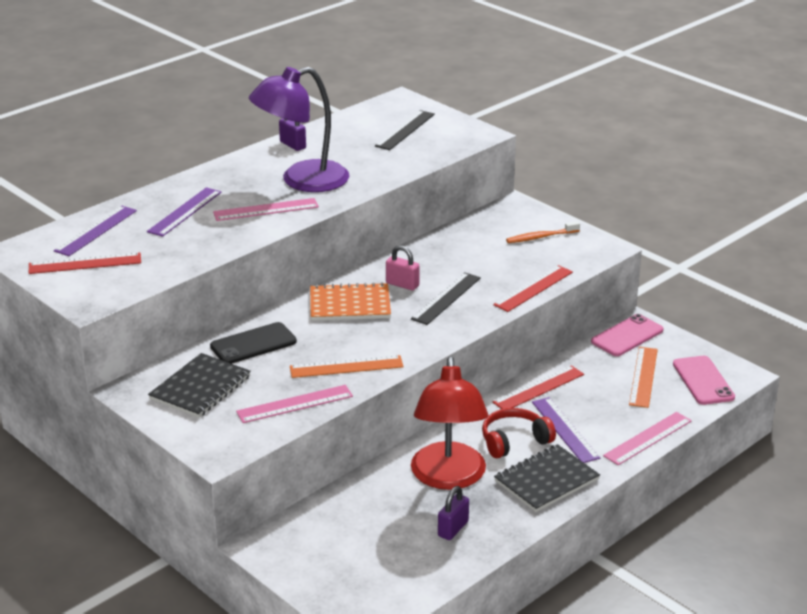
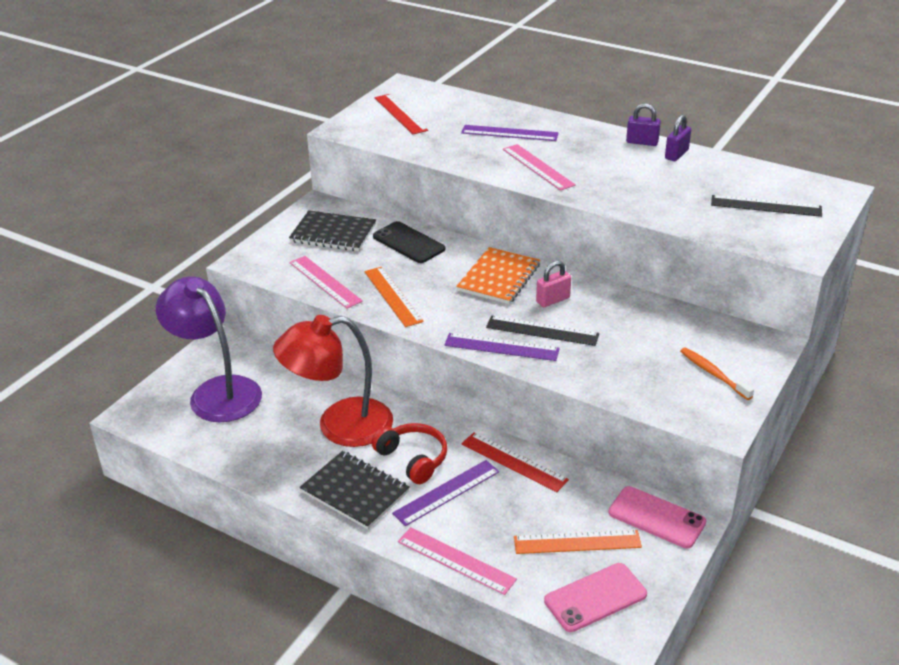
camera: 75 degrees right, 5 degrees up
purple ruler [54,206,137,256] -> purple ruler moved to [444,333,560,361]
purple lamp [249,67,349,192] -> purple lamp moved to [156,276,262,422]
orange notebook [310,282,391,321] -> orange notebook turned 45 degrees clockwise [456,247,540,304]
pink padlock [386,245,419,291] -> pink padlock turned 45 degrees clockwise [536,260,571,307]
purple padlock [438,486,469,540] -> purple padlock moved to [626,103,661,146]
red ruler [493,265,573,312] -> none

